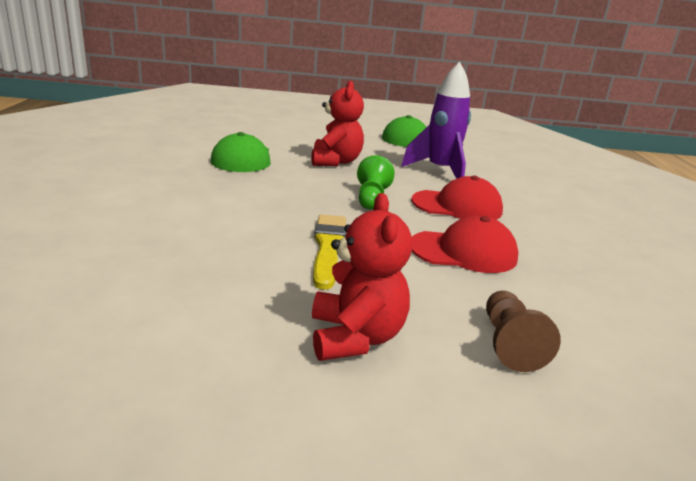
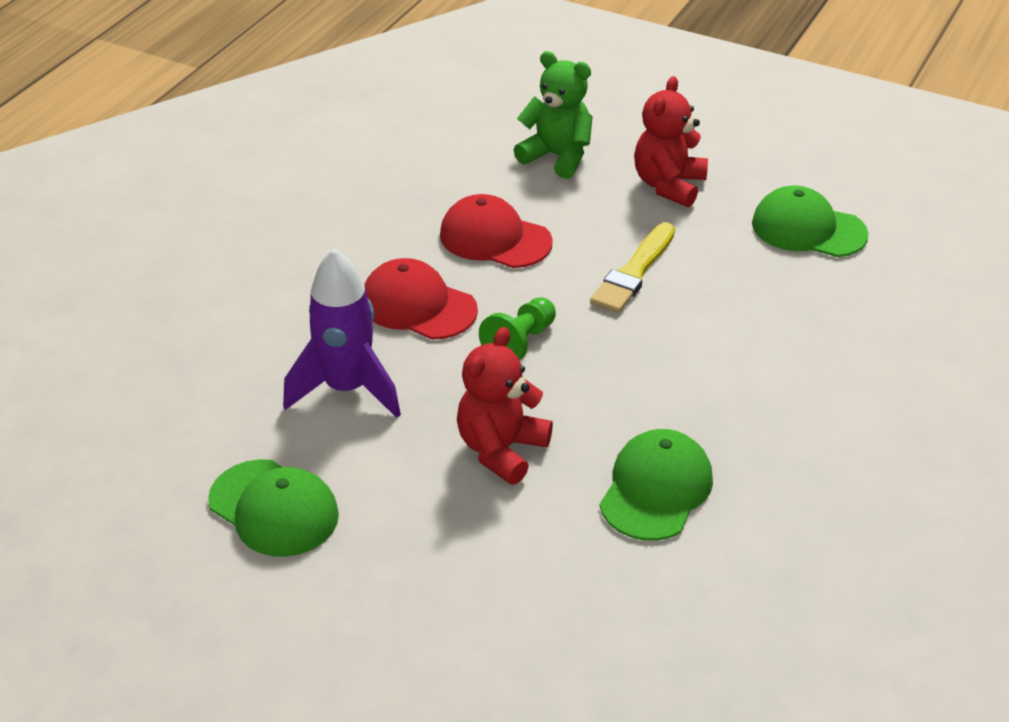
camera: 150 degrees left, 15 degrees up
brown pawn [486,291,561,372] -> green teddy bear [514,51,593,179]
none -> green cap [752,186,869,257]

